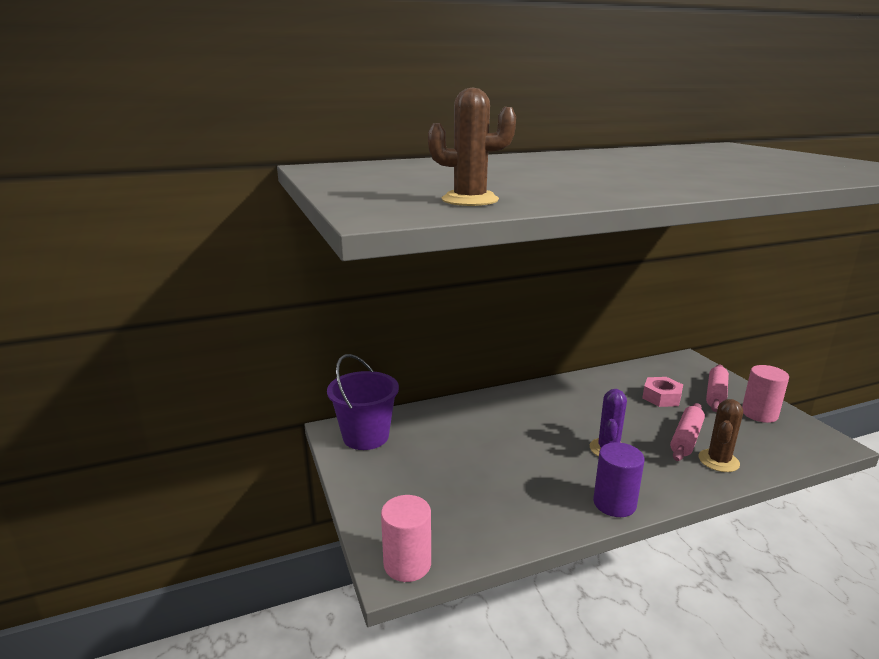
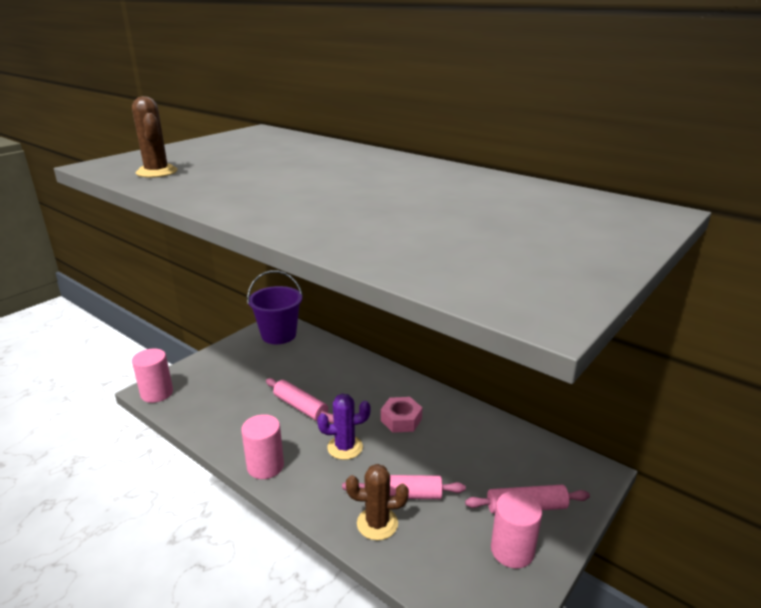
camera: 60 degrees right, 5 degrees up
purple cylinder [593,442,644,517] -> pink cylinder [241,414,284,479]
pink nut [642,377,683,407] -> pink nut moved to [381,397,422,433]
none -> pink rolling pin [266,378,334,424]

